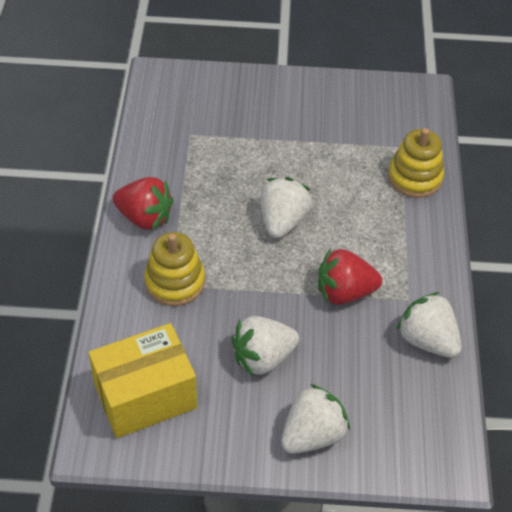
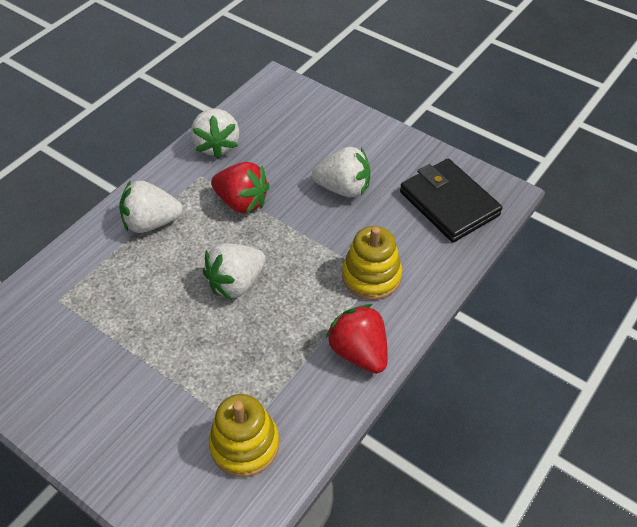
camera: 145 degrees left, 0 degrees up
yellow box [88,323,197,438] -> black wallet [400,159,503,242]
white strawberry [281,384,350,454] -> white strawberry moved to [119,180,183,233]
yellow stacking toy [388,128,444,198] -> yellow stacking toy moved to [209,394,279,477]

